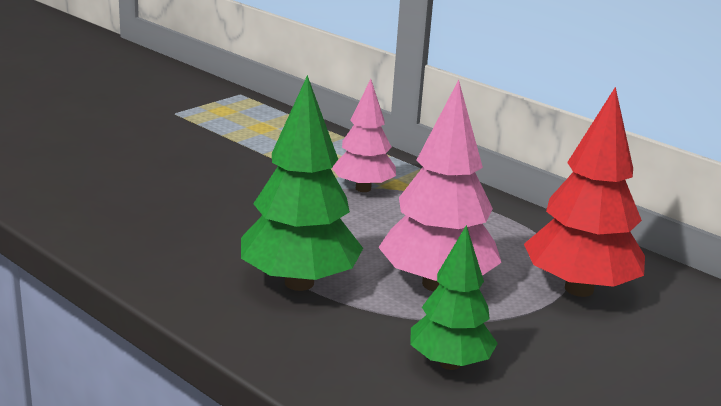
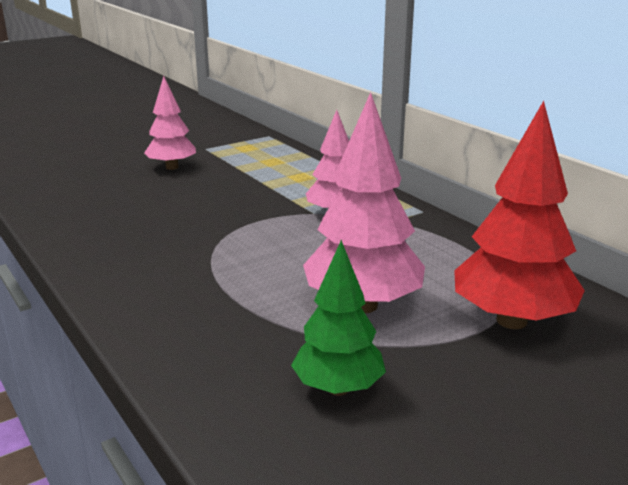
camera: 15 degrees right, 0 degrees up
green tree [241,75,363,291] -> none
none -> pink tree [144,76,196,170]

